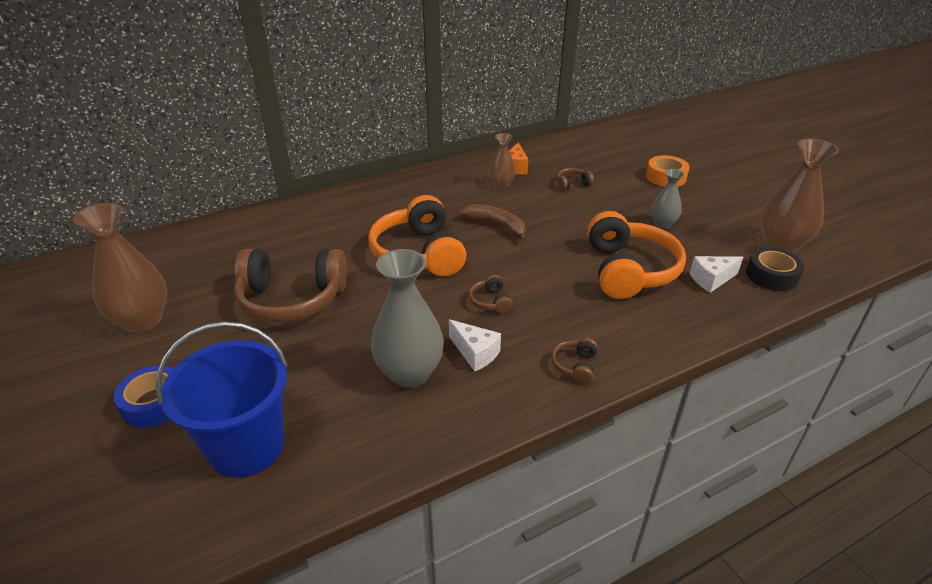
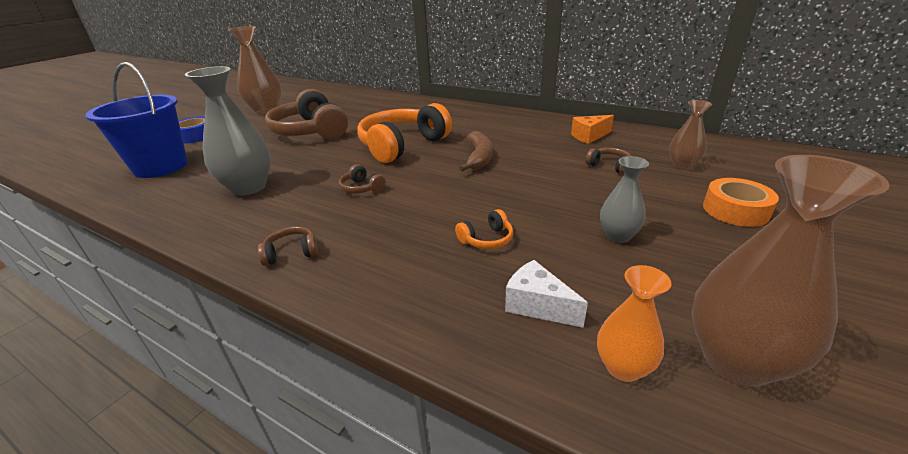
camera: 60 degrees right, 5 degrees down
white cheese [449,319,501,372] -> none
brown headphones [469,274,513,313] -> brown headphones turned 90 degrees counterclockwise [339,164,386,193]
brown vase [489,133,516,189] -> brown vase moved to [669,100,712,170]
orange headphones [588,211,686,299] -> orange headphones [455,209,513,249], size x0.41
black tape [746,247,804,291] -> orange vase [597,265,671,382]

